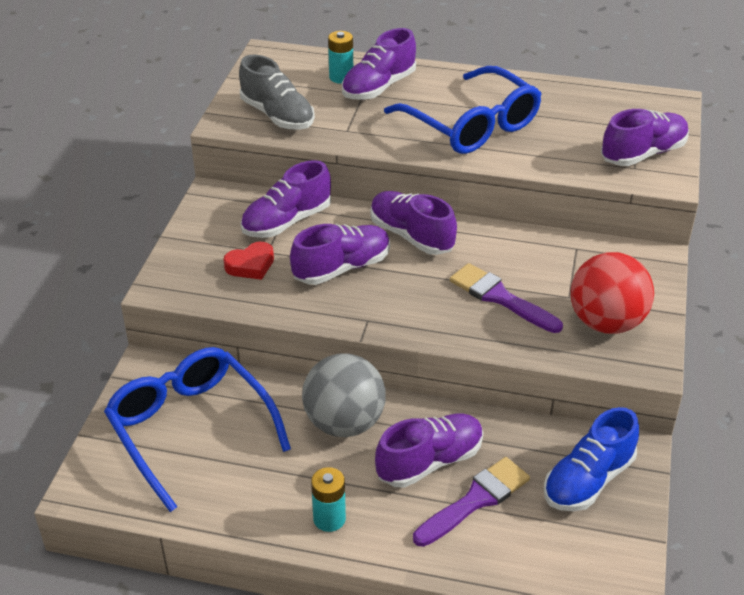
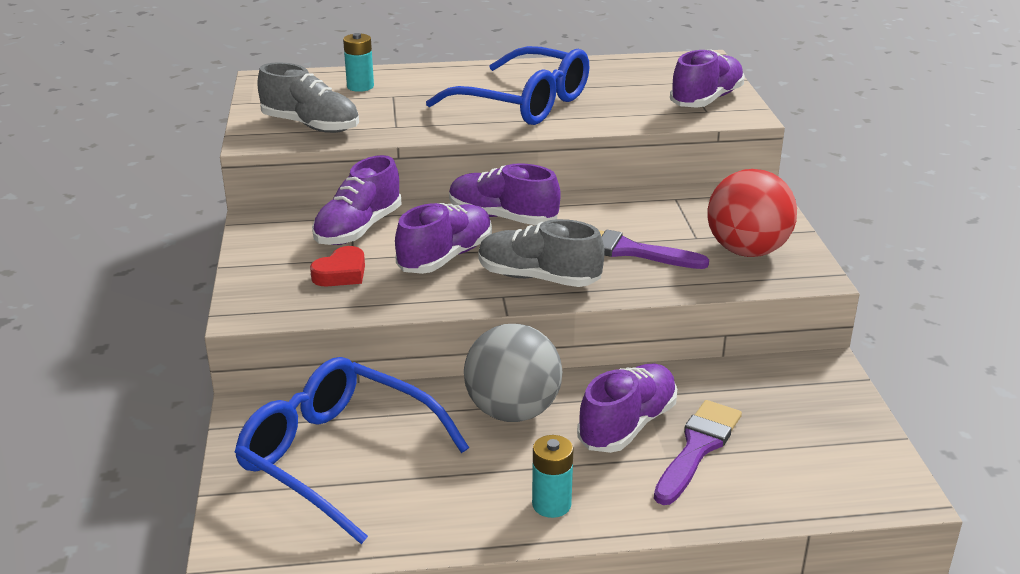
camera: 20 degrees left, 10 degrees down
purple shoe [342,28,416,100] -> none
blue shoe [544,407,639,511] -> none
none -> grey shoe [478,219,605,287]

